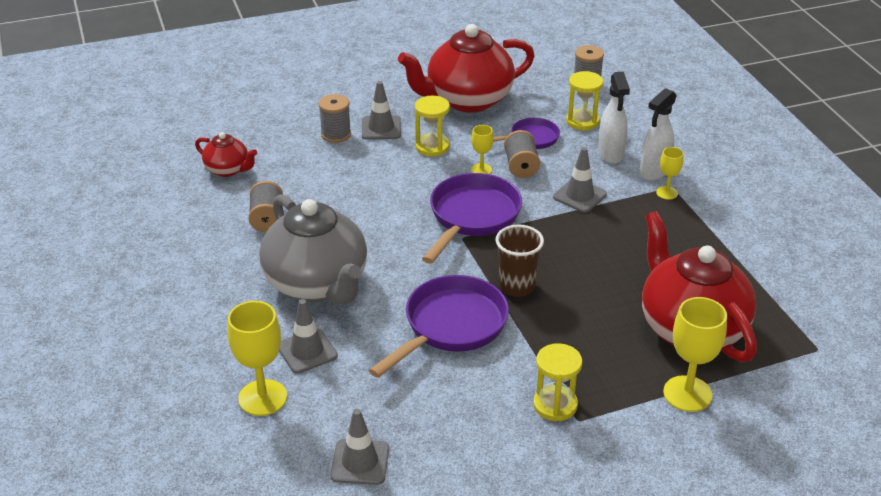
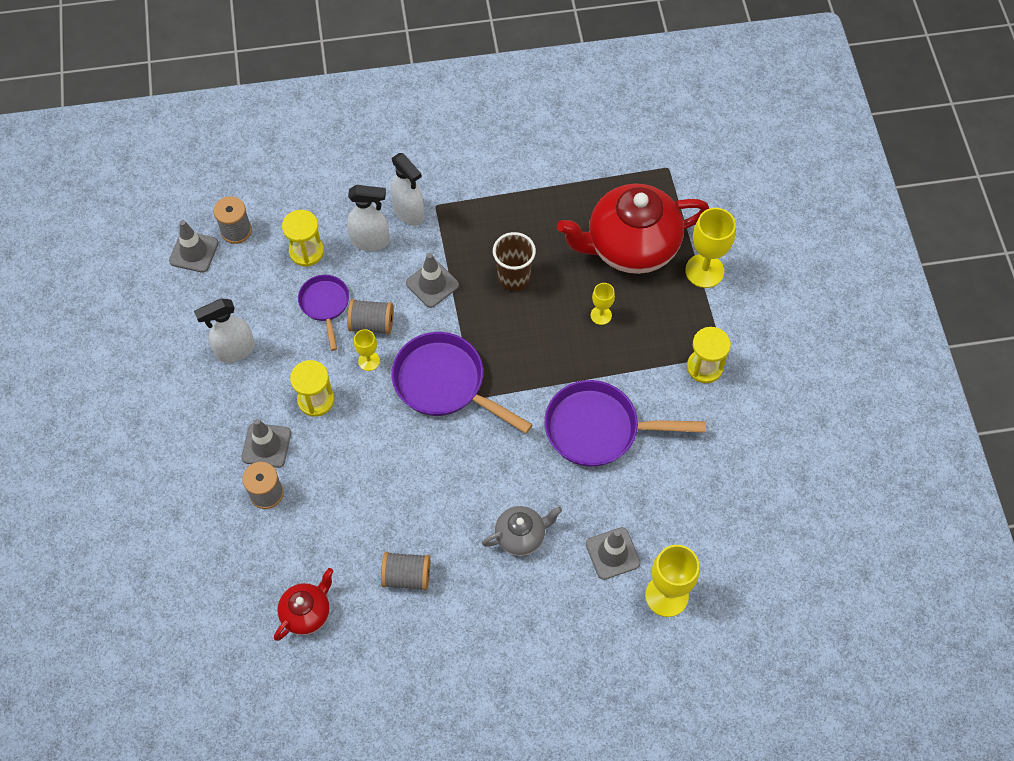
camera: 80 degrees left, 25 degrees up
grey teapot [259,194,367,304] -> grey teapot [482,506,562,556], size x0.49
grey traffic cone [330,409,389,485] -> grey traffic cone moved to [169,220,219,273]
purple pan [369,275,509,378] -> purple pan turned 45 degrees counterclockwise [544,380,706,467]
red teapot [398,24,535,113] -> white spray bottle [194,298,255,363]
brown cup [495,224,544,297] -> brown cup moved to [493,232,536,291]
yellow goblet [656,147,683,200] -> yellow goblet moved to [591,283,615,325]

